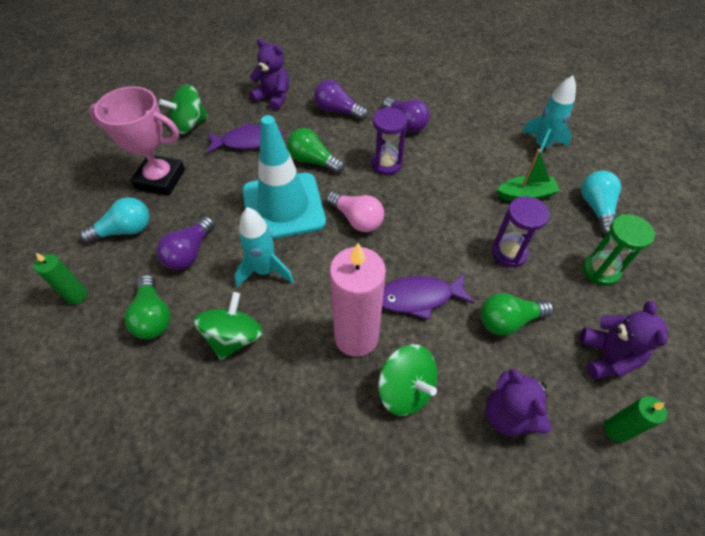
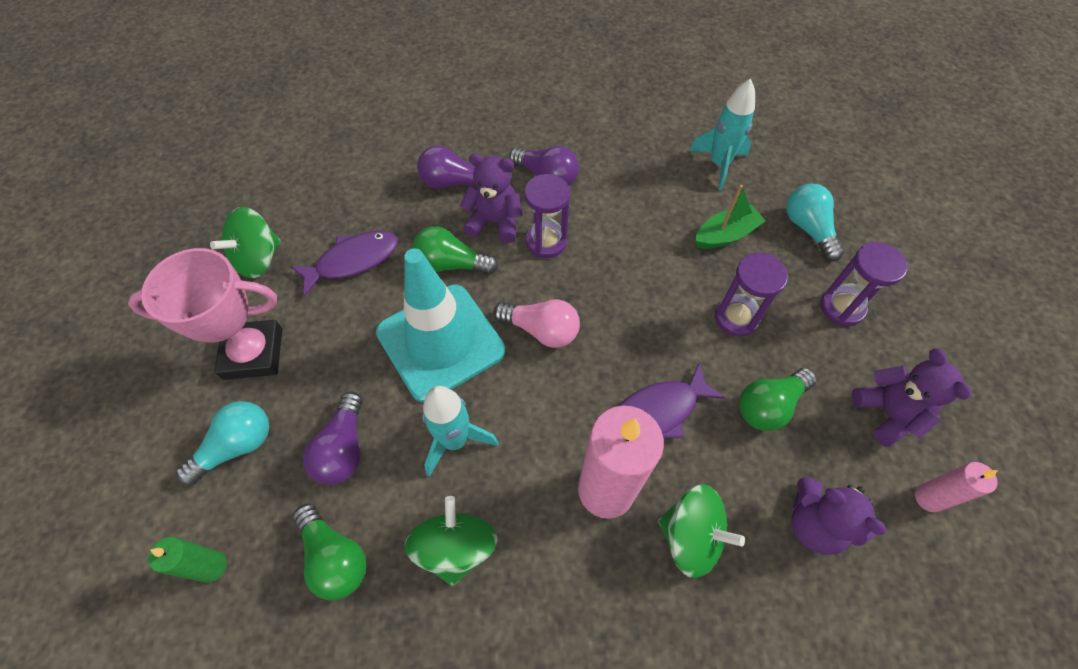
camera: 20 degrees left, 5 degrees up
purple teddy bear [249,38,289,111] -> purple teddy bear moved to [460,153,522,243]
green hourglass [583,214,655,286] -> purple hourglass [821,242,907,326]
green candle [604,396,667,443] -> pink candle [915,462,998,512]

